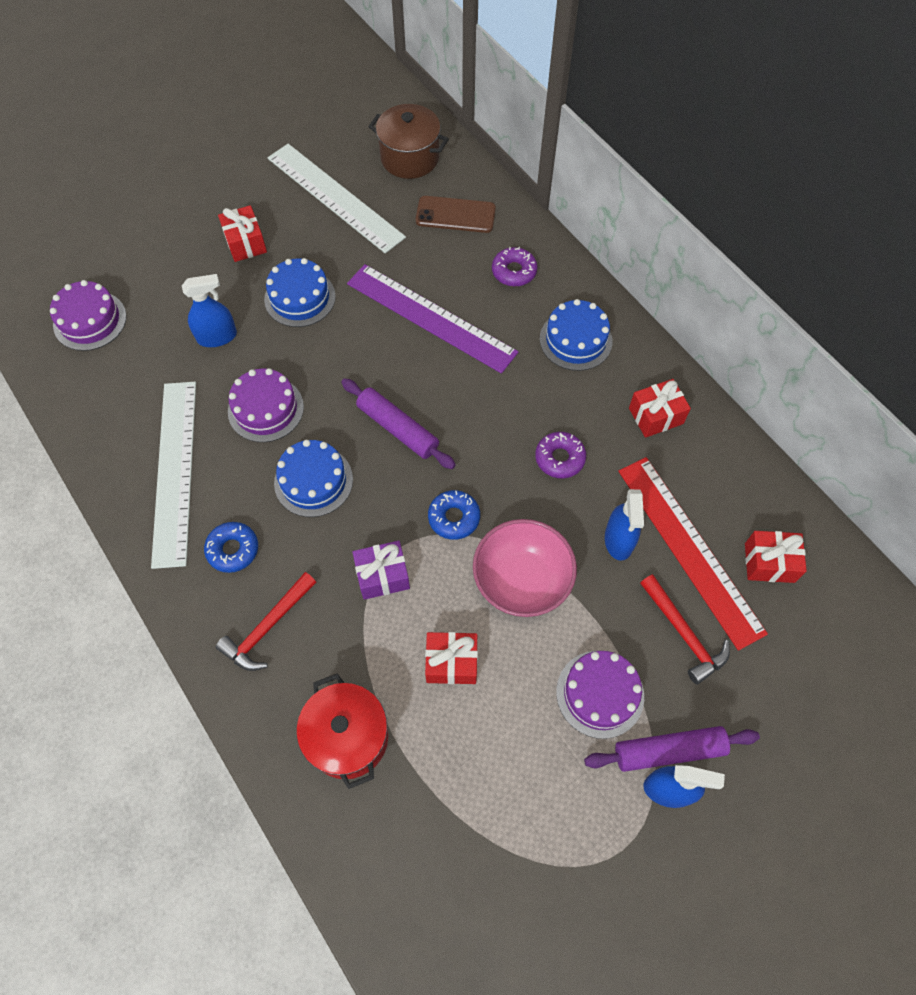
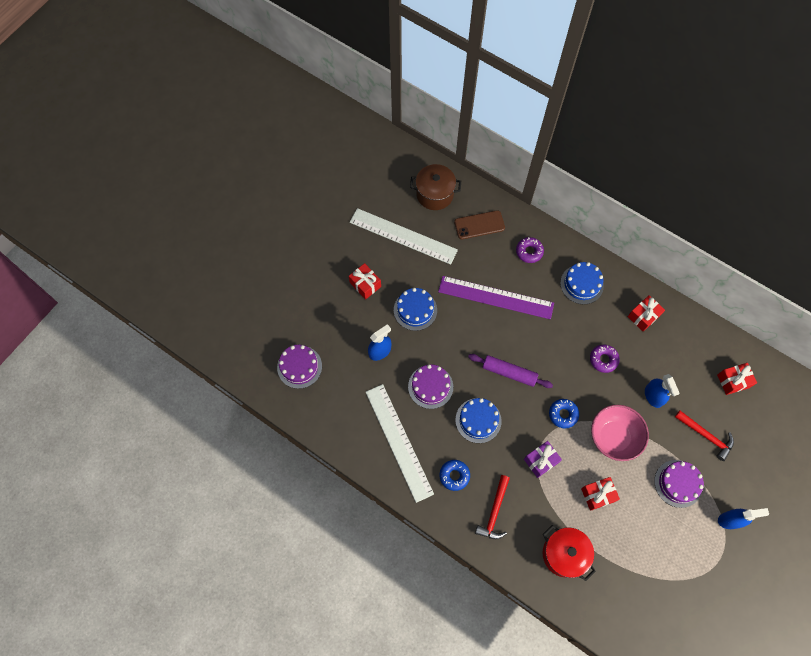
camera: 20 degrees left, 5 degrees up
purple rolling pin [584,726,760,772] -> none
red ruler [618,457,768,651] -> none

